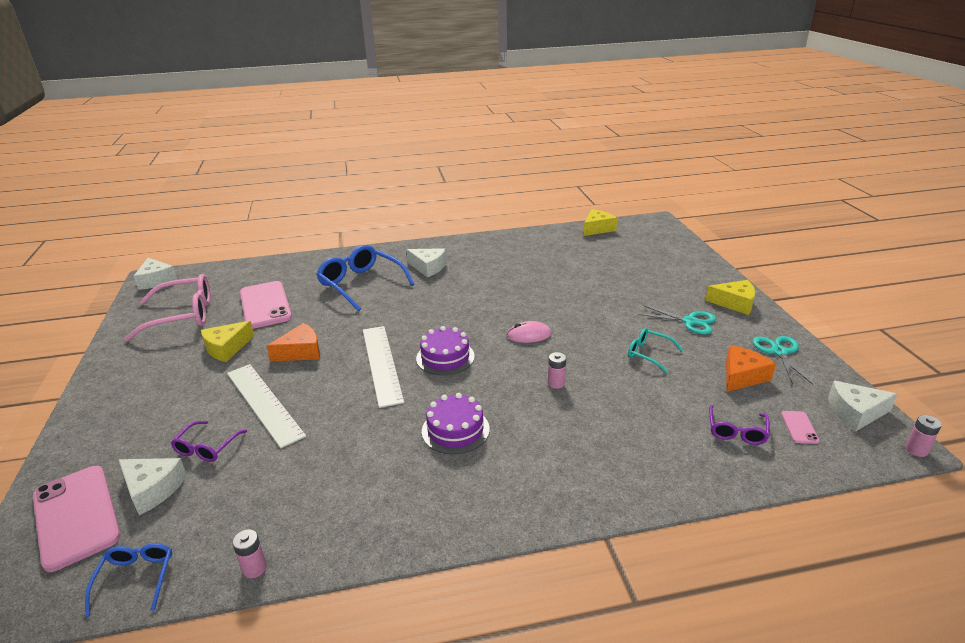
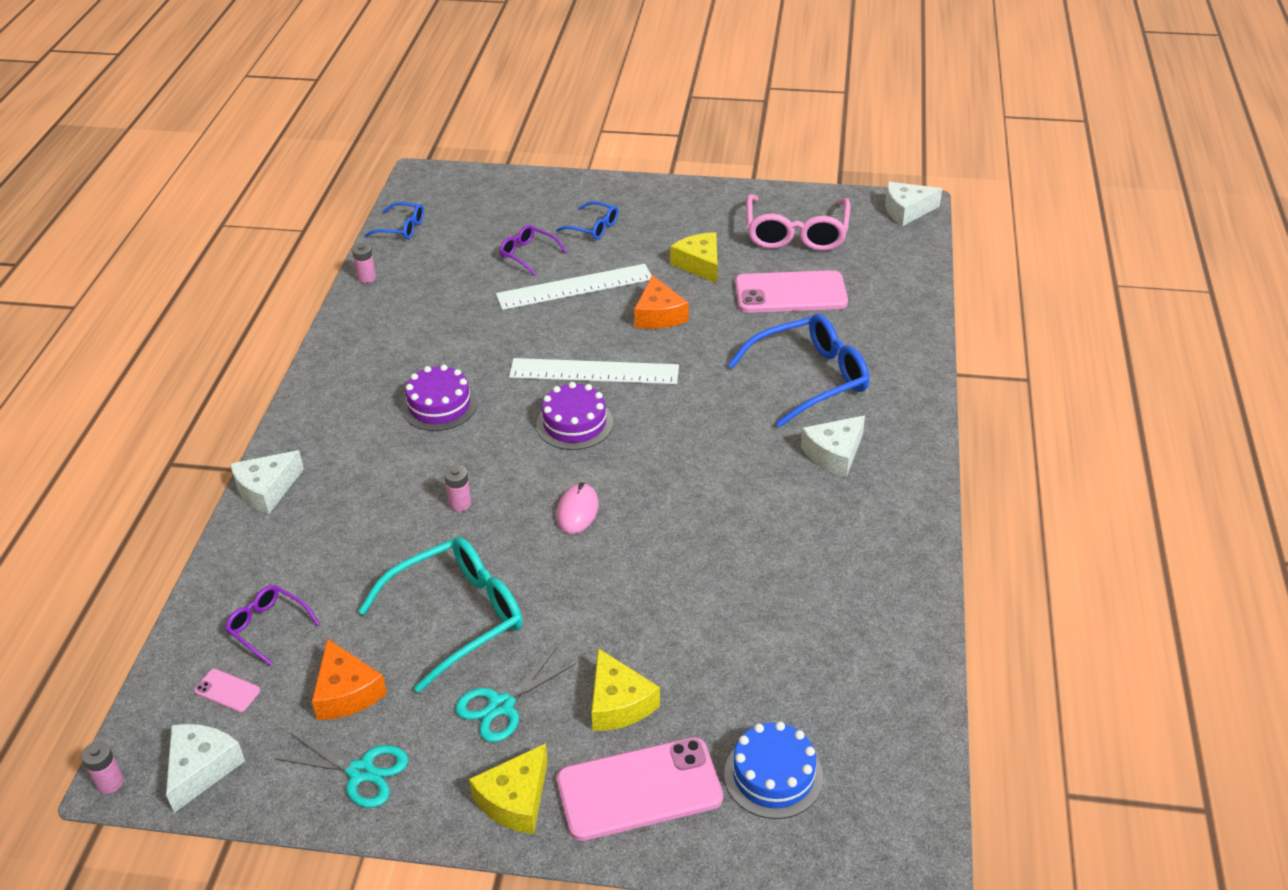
camera: 110 degrees right, 10 degrees up
pink phone [33,466,120,572] -> pink phone moved to [557,737,723,841]
white cheese [118,458,187,515] -> white cheese moved to [230,450,304,514]
yellow cheese [583,209,617,236] -> yellow cheese moved to [591,648,660,731]
turquoise glasses [628,328,683,373] -> turquoise glasses [358,537,523,693], size x1.92
none -> blue glasses [556,201,618,240]
none -> blue cake [724,721,823,819]

